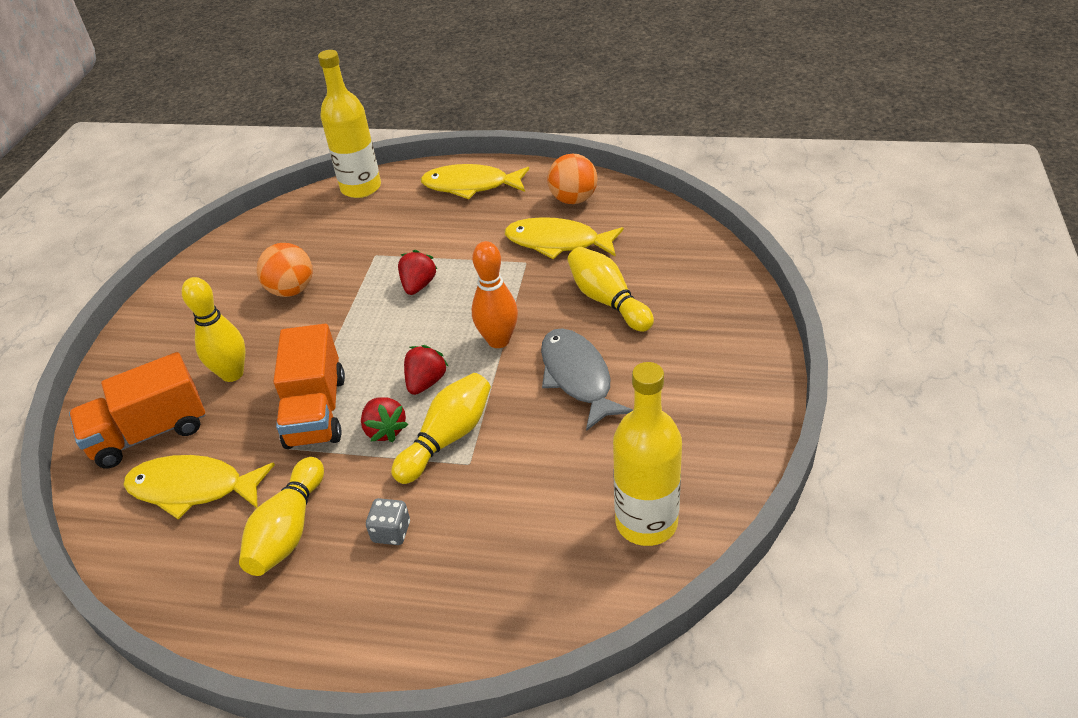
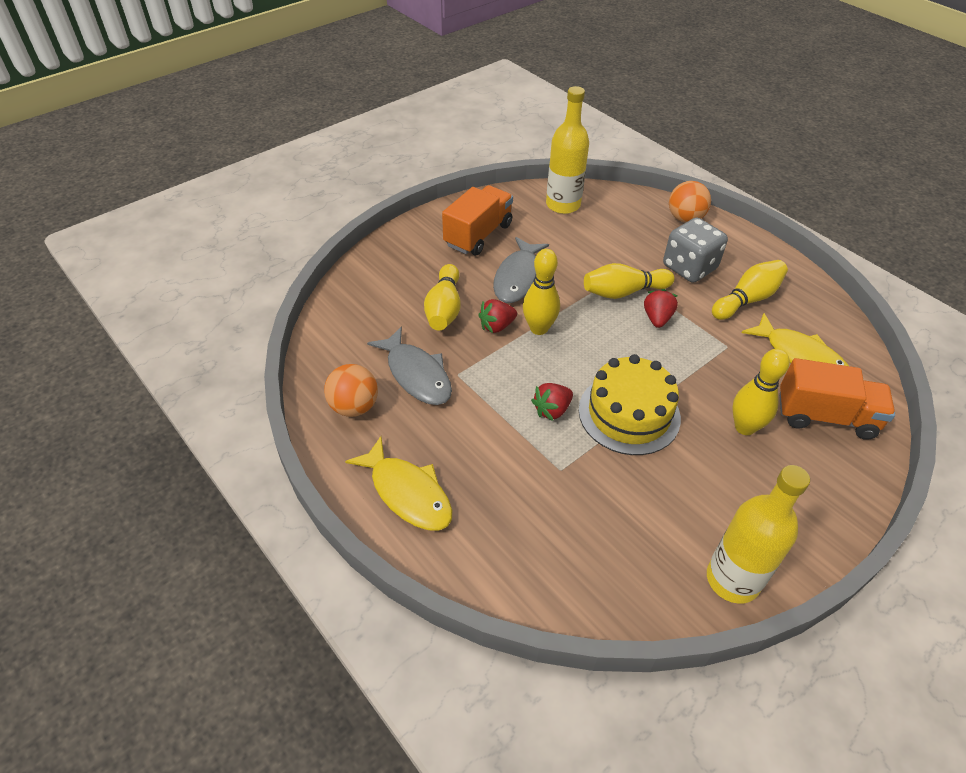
camera: 145 degrees left, 5 degrees up
orange ball [257,243,312,297] -> orange ball moved to [669,181,711,223]
orange truck [273,324,345,449] -> orange truck moved to [442,185,513,255]
yellow bottle [318,50,381,198] -> yellow bottle moved to [707,465,810,604]
grey dice [366,498,410,545] -> grey dice [663,218,728,283], size x2.03
red strawberry [404,345,449,395] -> red strawberry moved to [478,299,517,333]
orange bowling pin [472,241,518,348] -> yellow bowling pin [523,249,560,335]
yellow fish [505,217,624,259] -> grey fish [367,326,452,405]
none -> yellow cake [579,354,681,455]

